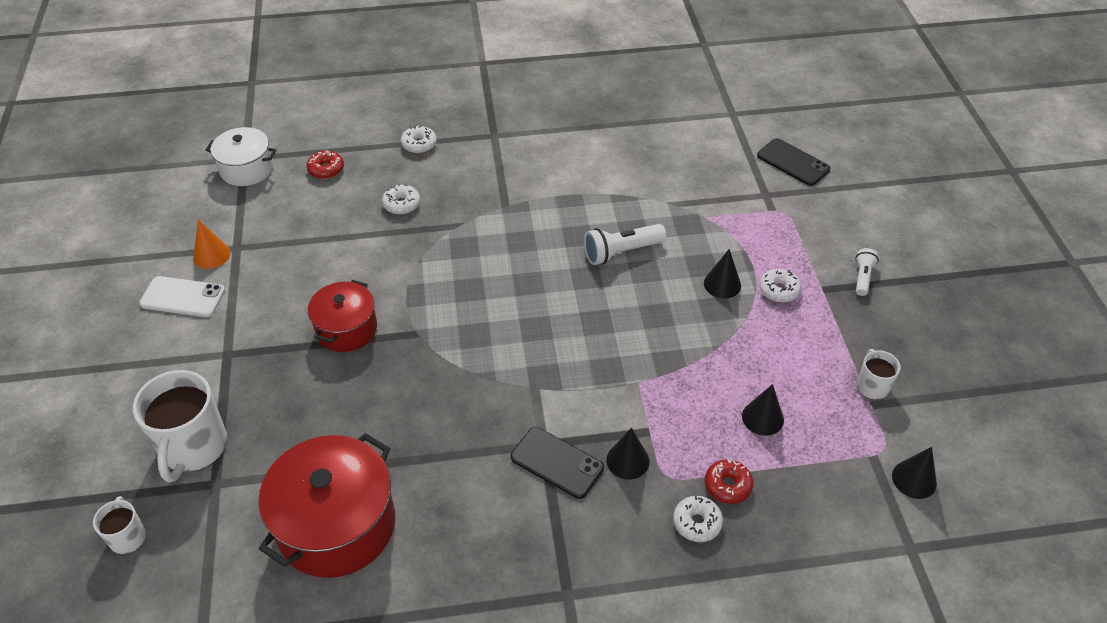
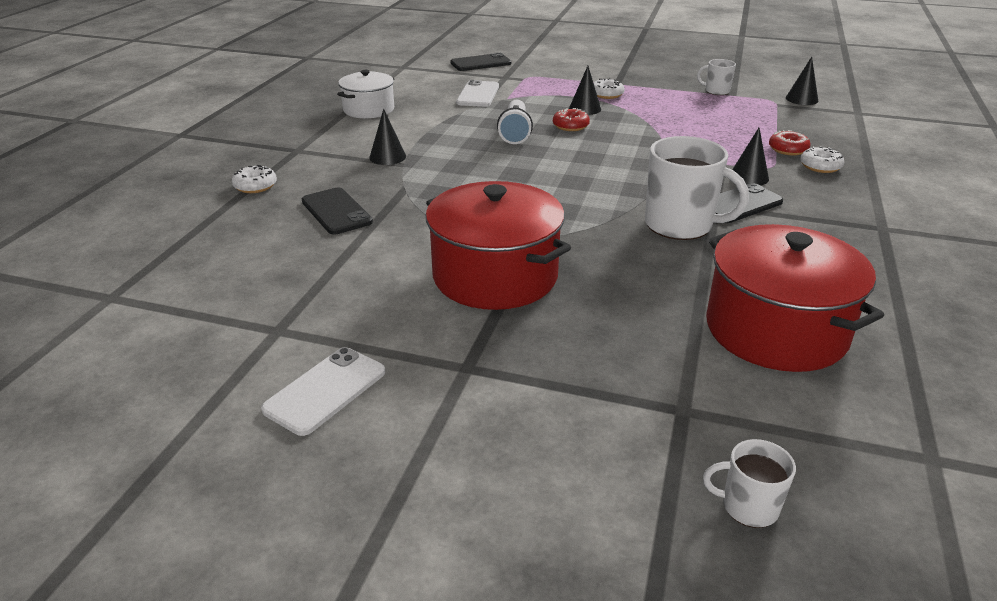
camera: 65 degrees left, 15 degrees down
white mug [133,370,227,482] -> white mug moved to [645,136,749,240]
orange cone [193,220,231,269] -> none
white pot [206,127,277,186] -> white pot moved to [337,70,395,118]
red donut [306,150,344,179] -> red donut moved to [553,108,590,131]
red pot [308,280,377,352] -> red pot [426,181,571,310], size x1.65
white donut [382,184,420,215] -> black phone [302,187,373,235]
black cone [742,384,784,436] -> black cone moved to [369,109,406,165]
white flashlight [855,248,879,296] -> none
none -> white phone [456,80,499,107]

